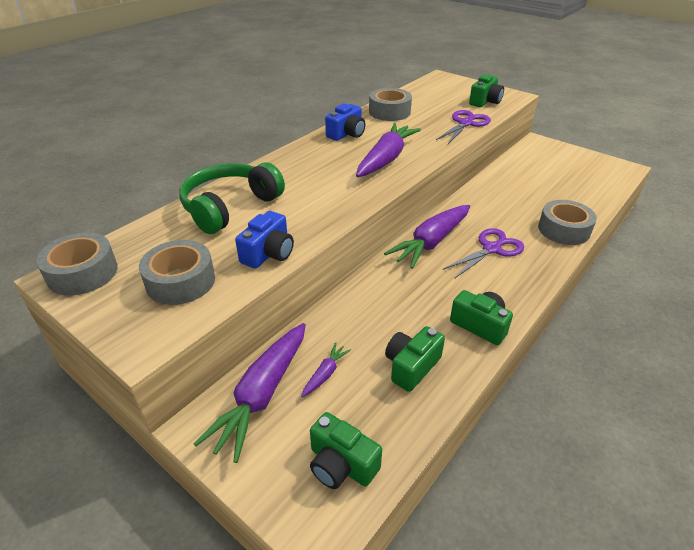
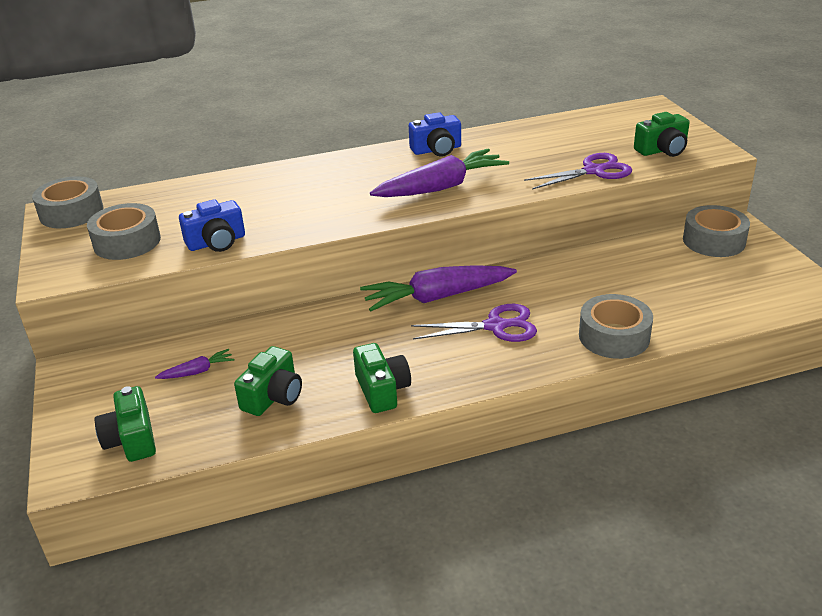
camera: 35 degrees right, 5 degrees down
green headphones [179,162,285,234] -> none
purple carrot [194,323,306,463] -> none
grey tape [369,88,412,121] -> grey tape moved to [683,205,750,257]
green camera [385,326,445,392] -> green camera turned 135 degrees clockwise [234,346,302,416]

